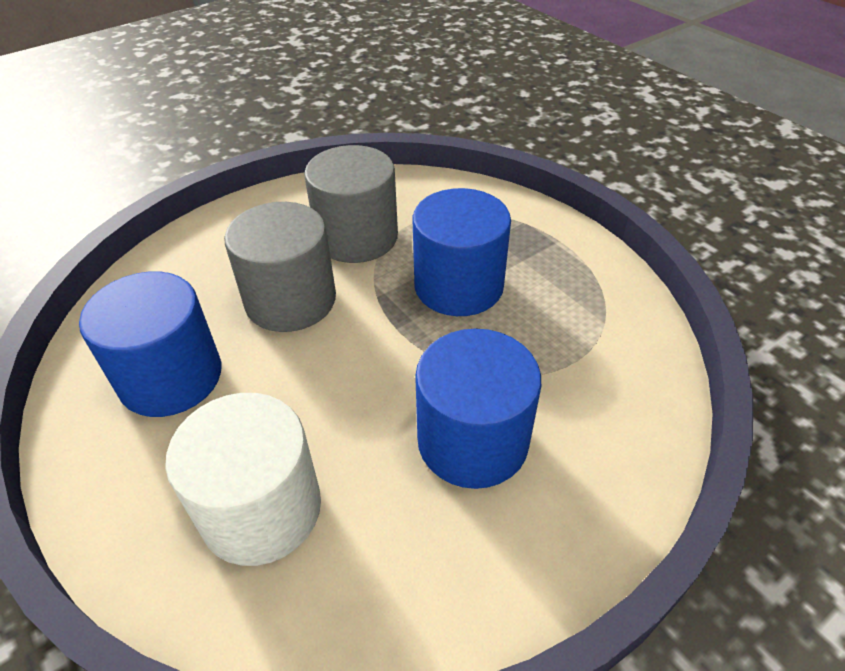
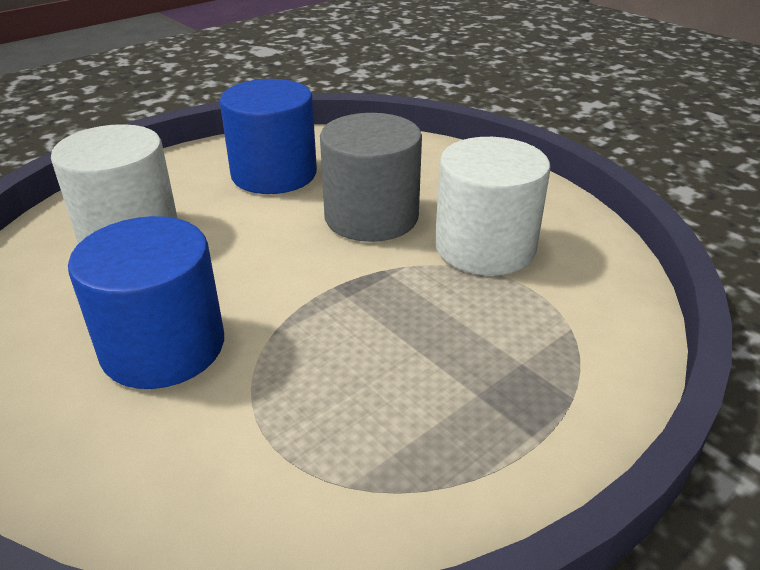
camera: 85 degrees right, 10 degrees down
grey cylinder [304,145,398,263] -> white cylinder [435,137,550,275]
blue cylinder [412,188,511,316] -> none

